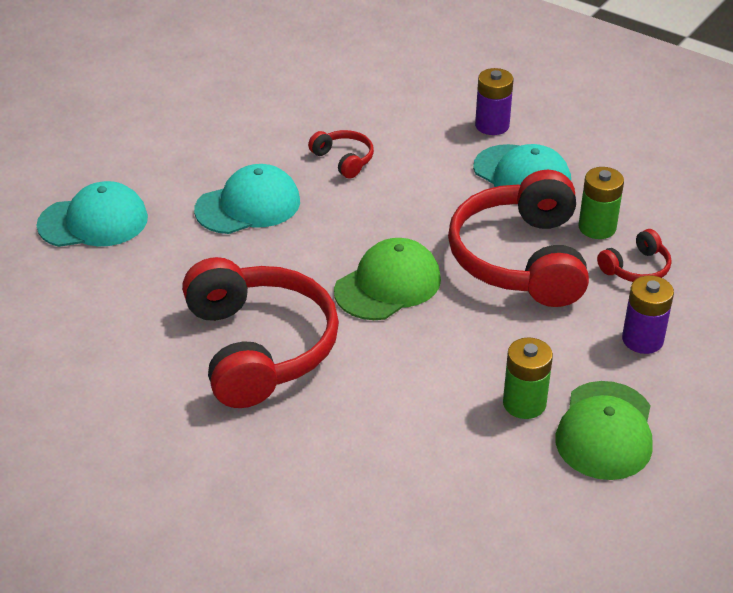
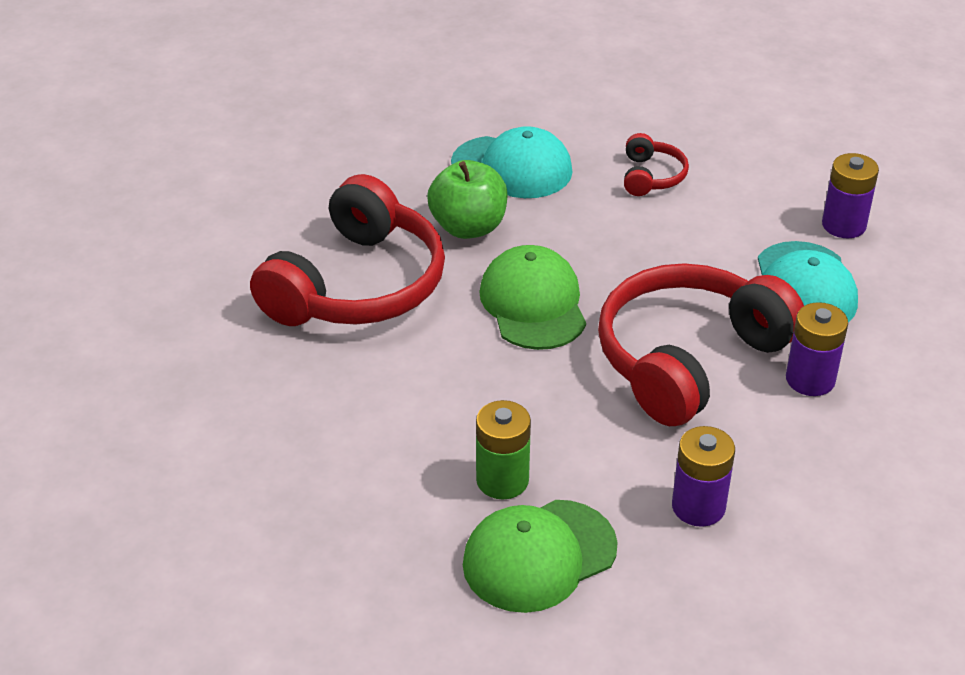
camera: 45 degrees right, 0 degrees up
turquoise cap [36,181,148,247] -> none
green cap [334,238,441,320] -> green cap turned 105 degrees counterclockwise [479,245,586,350]
green battery [579,167,624,239] -> purple battery [786,302,848,396]
red headphones [597,229,671,282] -> none
none -> green apple [427,160,508,239]

